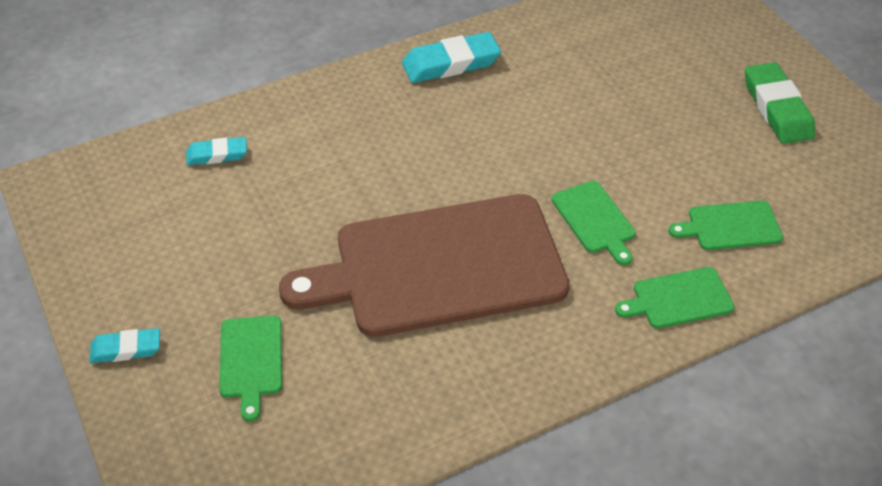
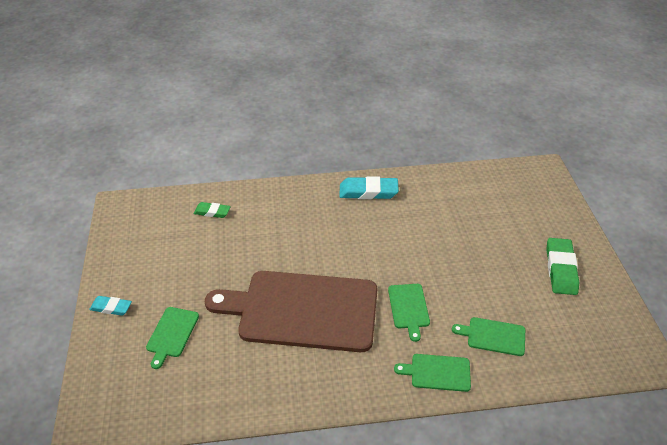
camera: 20 degrees right, 5 degrees down
turquoise eraser [186,137,247,165] -> green eraser [194,202,231,218]

